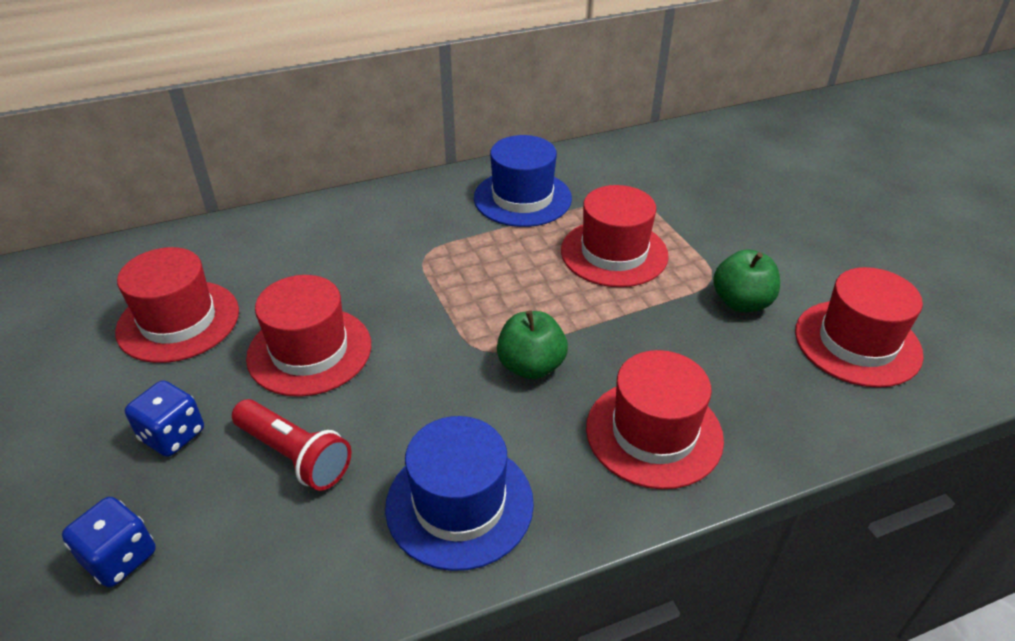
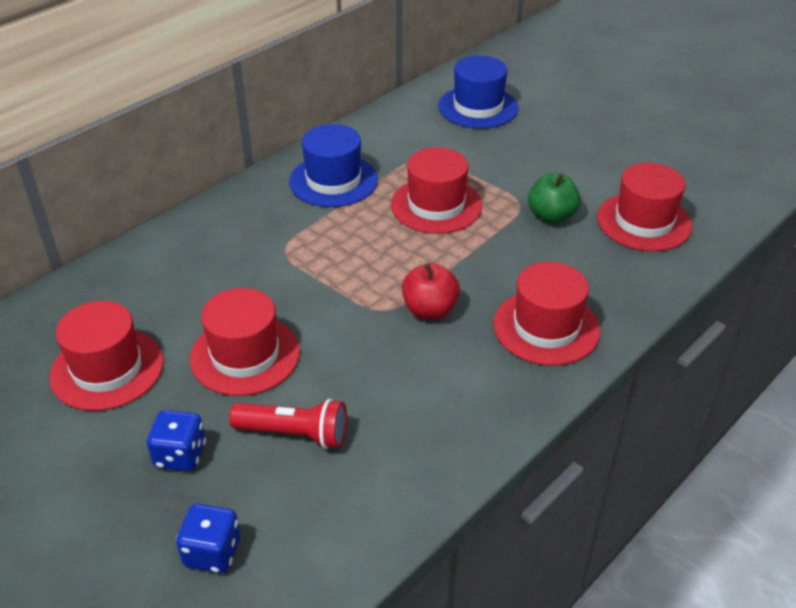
camera: 25 degrees left, 0 degrees up
blue hat [385,416,534,571] -> blue hat moved to [438,56,518,129]
green apple [497,310,568,380] -> red apple [402,263,460,319]

